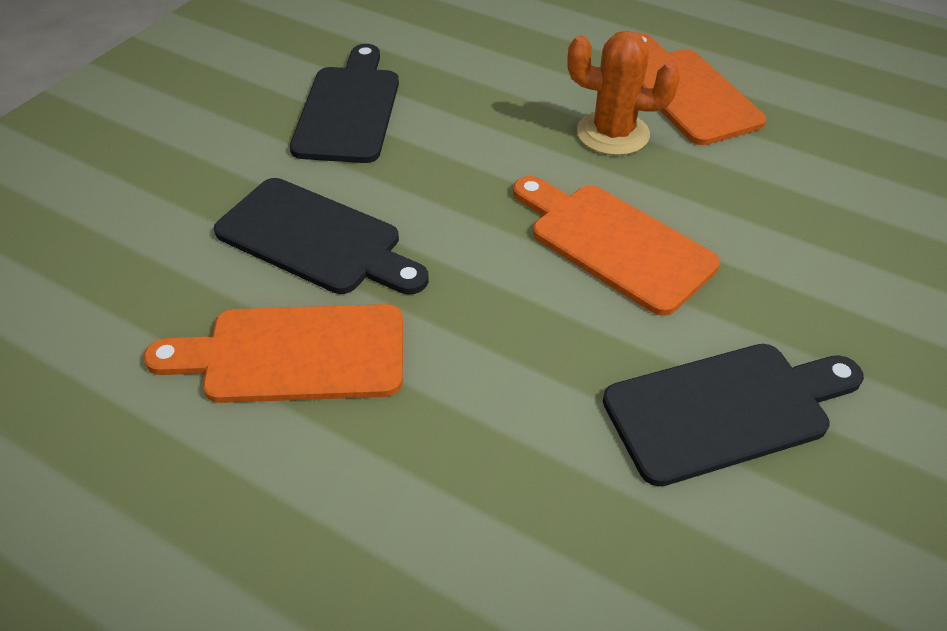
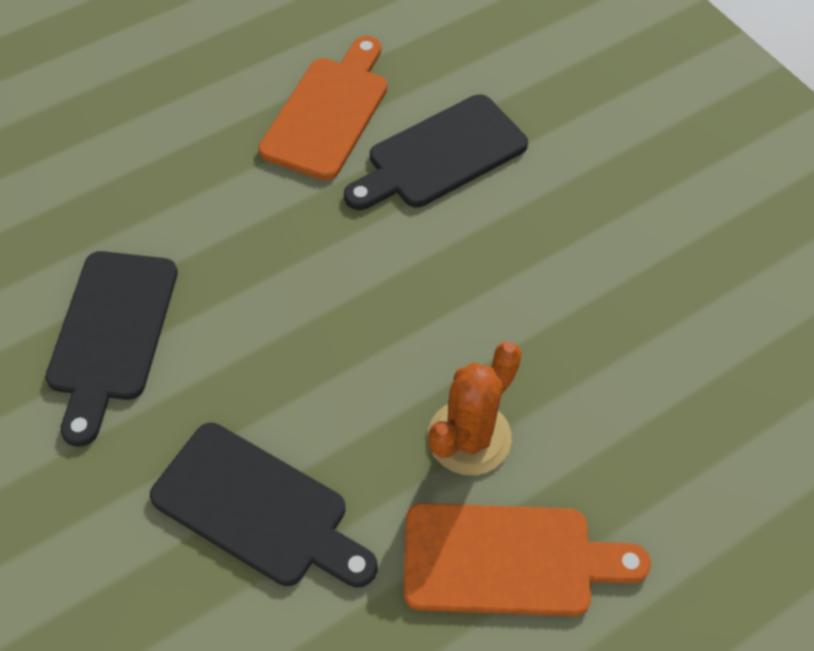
camera: 115 degrees right, 10 degrees up
black cutting board [290,44,399,163] -> black cutting board moved to [150,423,378,587]
orange cutting board [513,176,720,316] -> none

